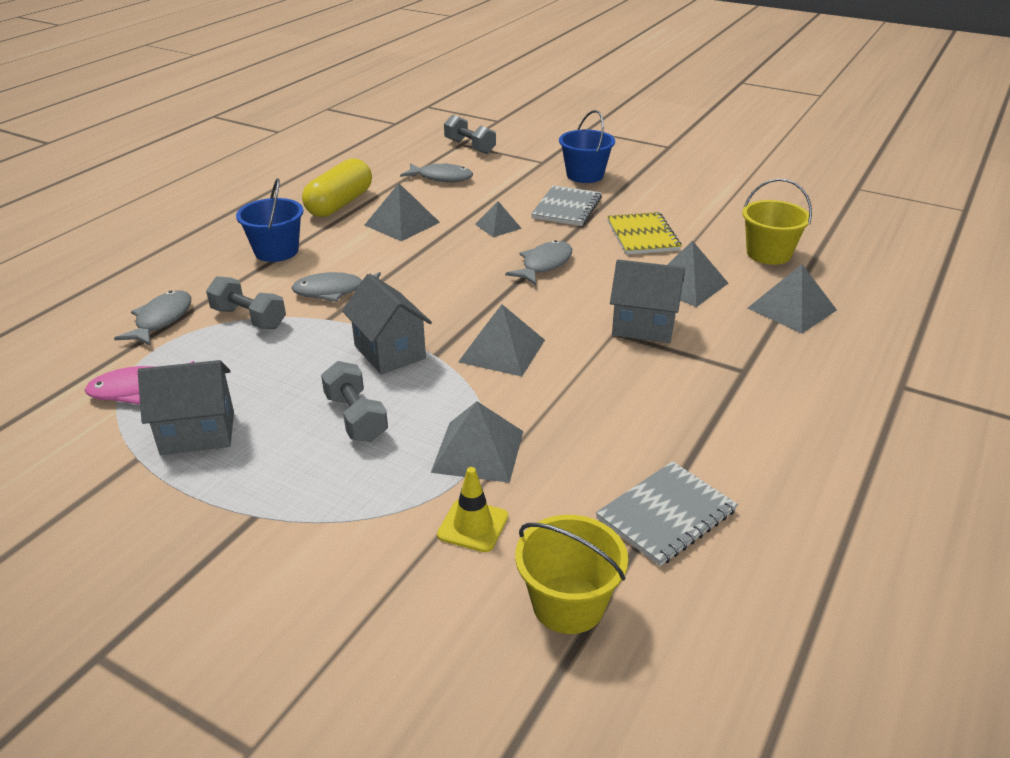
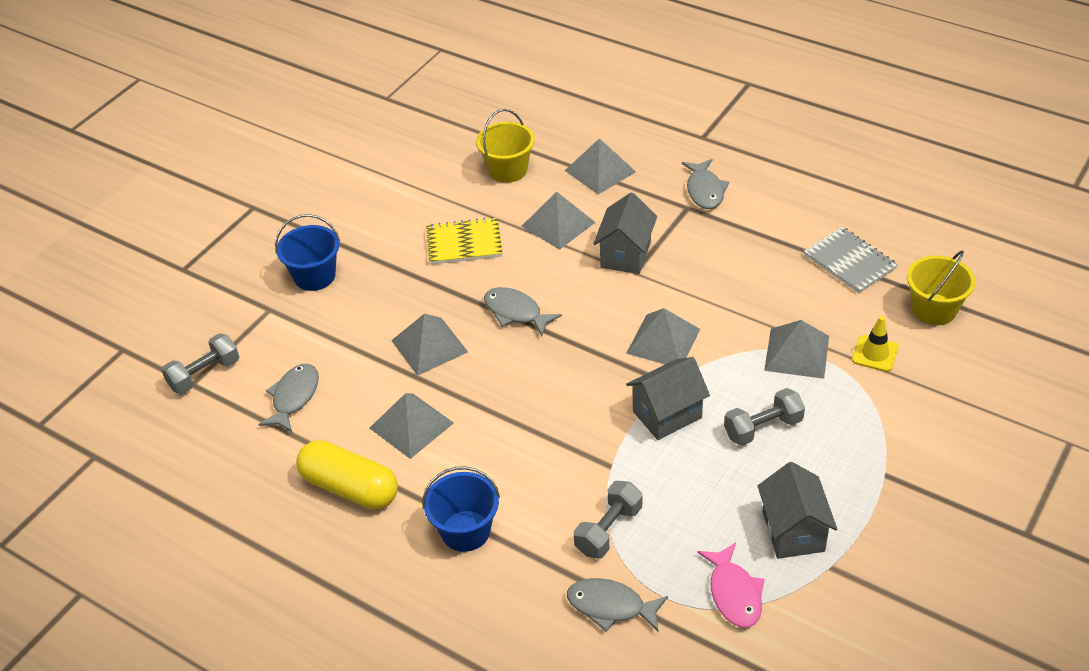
camera: 85 degrees left, 10 degrees up
grey fish [292,272,381,302] -> grey fish moved to [682,159,729,209]
grey pyramid [475,201,522,237] -> grey pyramid [391,314,468,376], size x1.59
grey notebook [531,185,602,226] -> none

